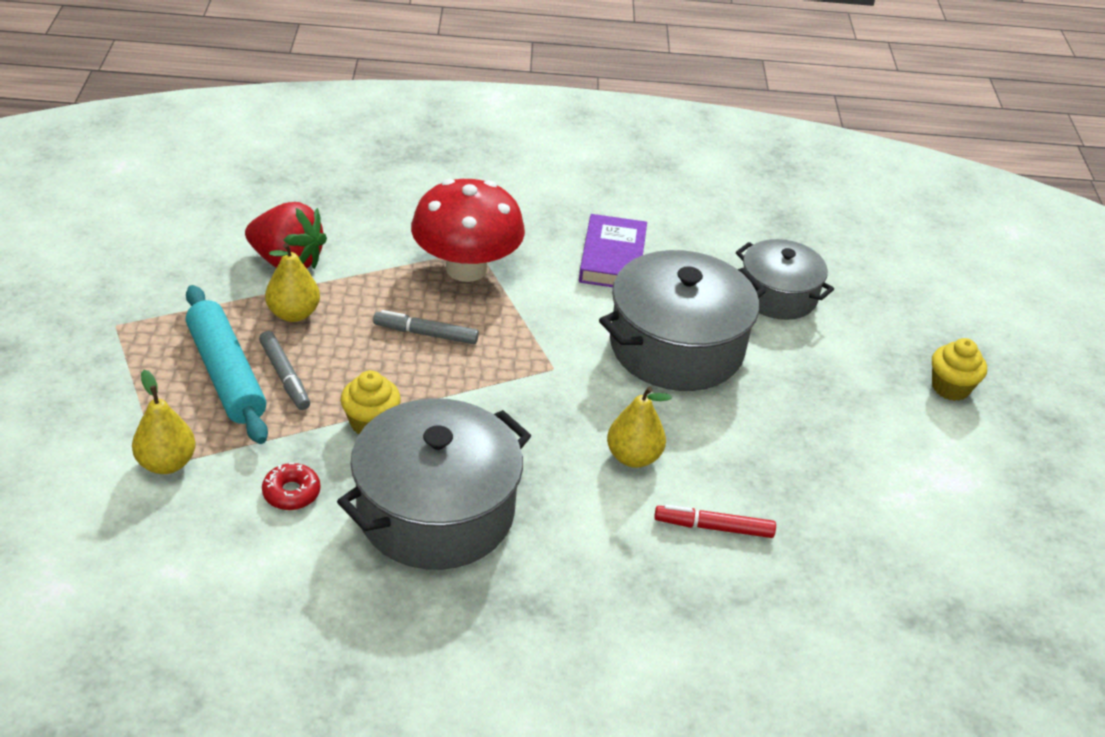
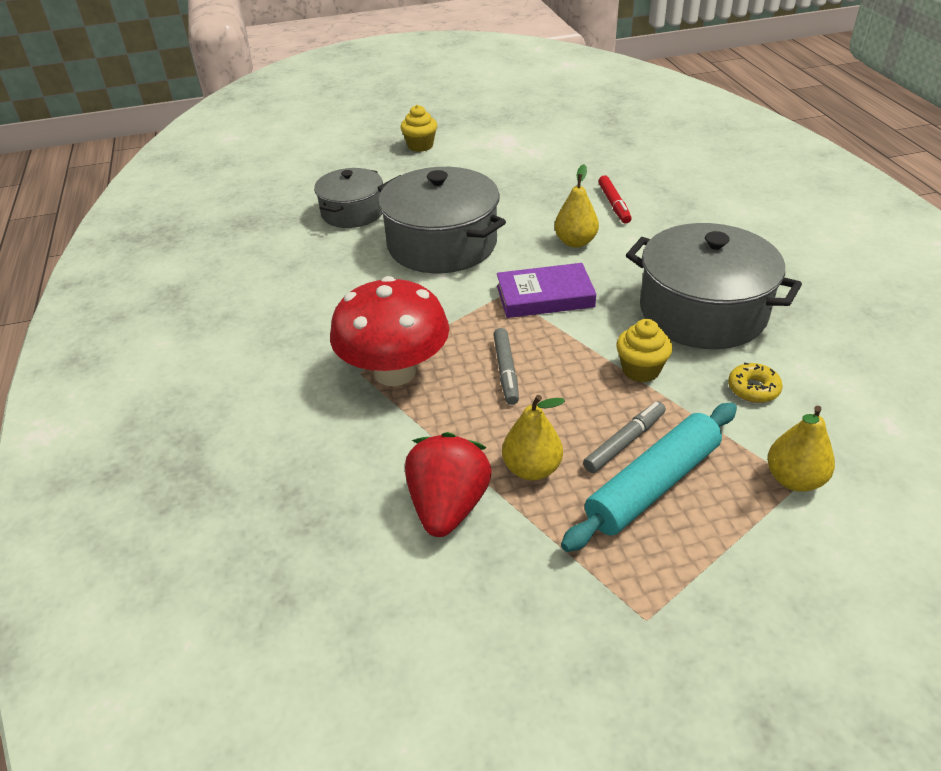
camera: 100 degrees left, 0 degrees up
red donut [262,463,320,510] -> yellow donut [728,362,783,403]
purple book [579,214,647,287] -> purple book moved to [497,263,596,318]

